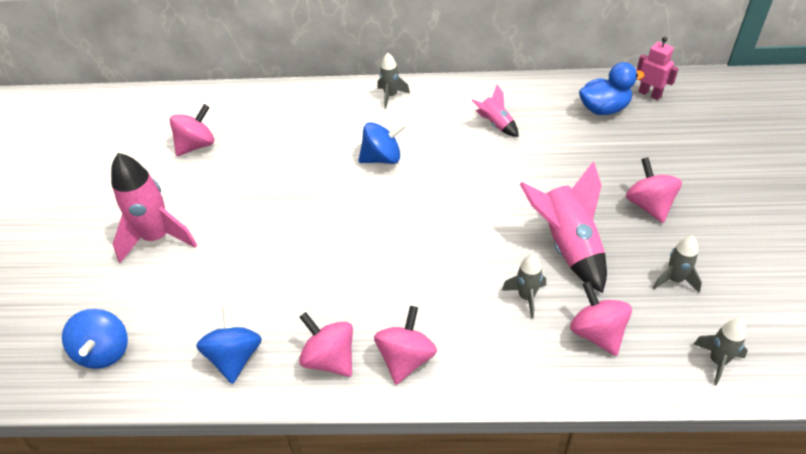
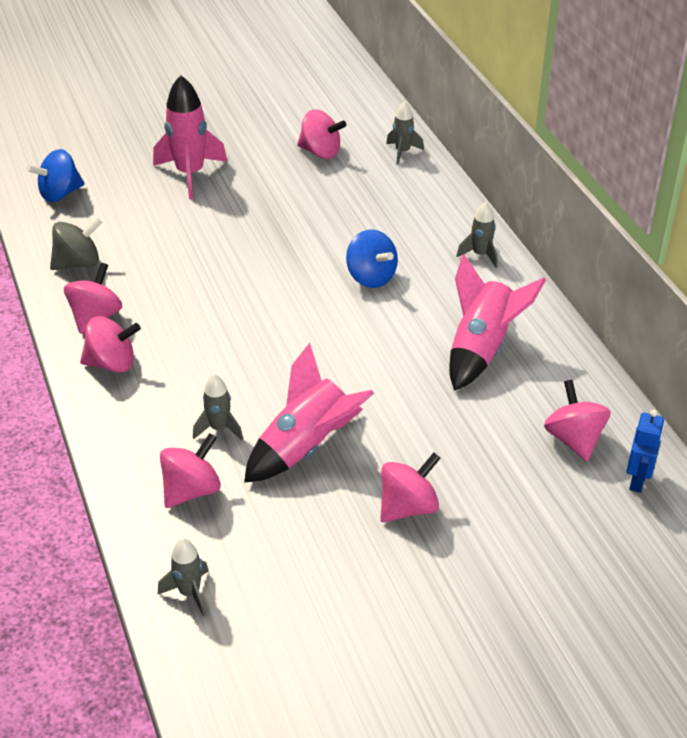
camera: 65 degrees right, 5 degrees down
blue spinning top [196,305,262,384] -> grey spinning top [50,218,102,270]
pink rocket [471,85,519,137] -> pink rocket [449,254,546,391], size x1.86
blue duck [579,62,645,115] -> pink spinning top [544,380,611,461]
pink robot [637,37,679,100] -> blue robot [627,409,664,493]
grey rocket [653,236,702,293] -> grey rocket moved to [386,101,424,165]

